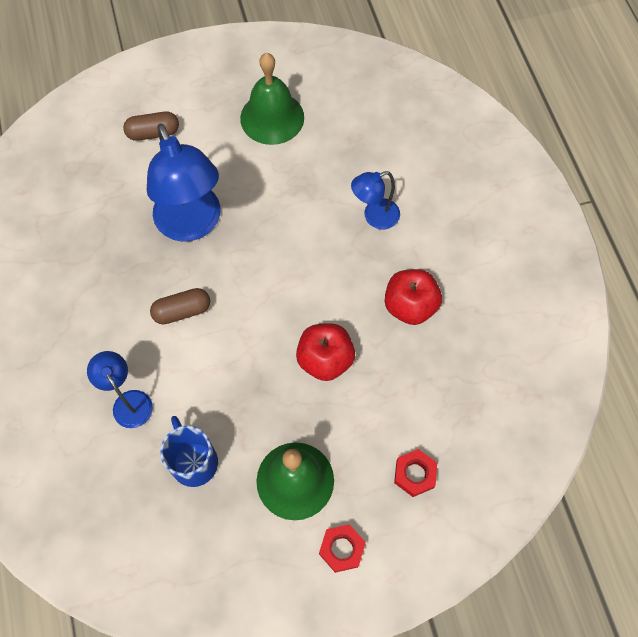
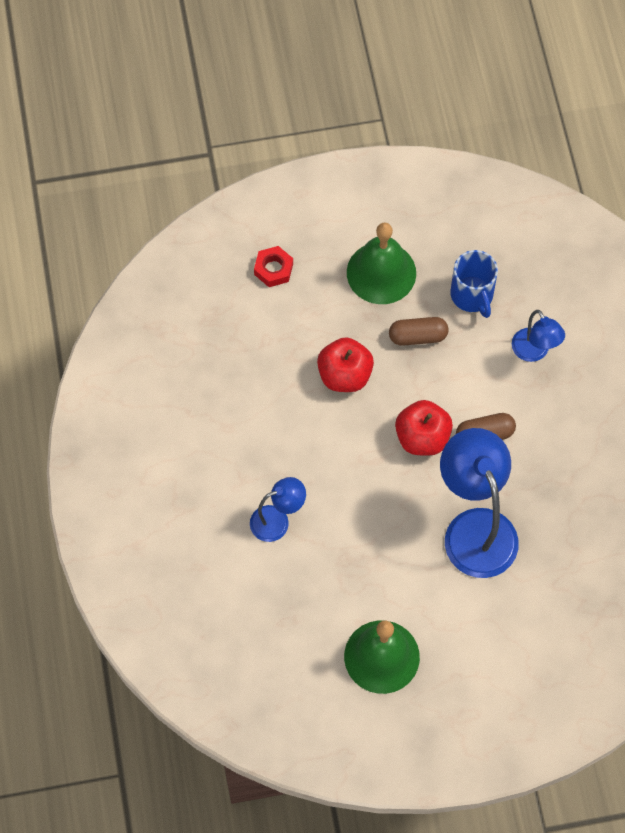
camera: 175 degrees left, 0 degrees up
brown capsule [123,111,179,141] -> brown capsule moved to [389,317,448,346]
red nut [319,524,366,573] -> none
red apple [385,269,442,325] -> red apple moved to [395,400,453,456]

